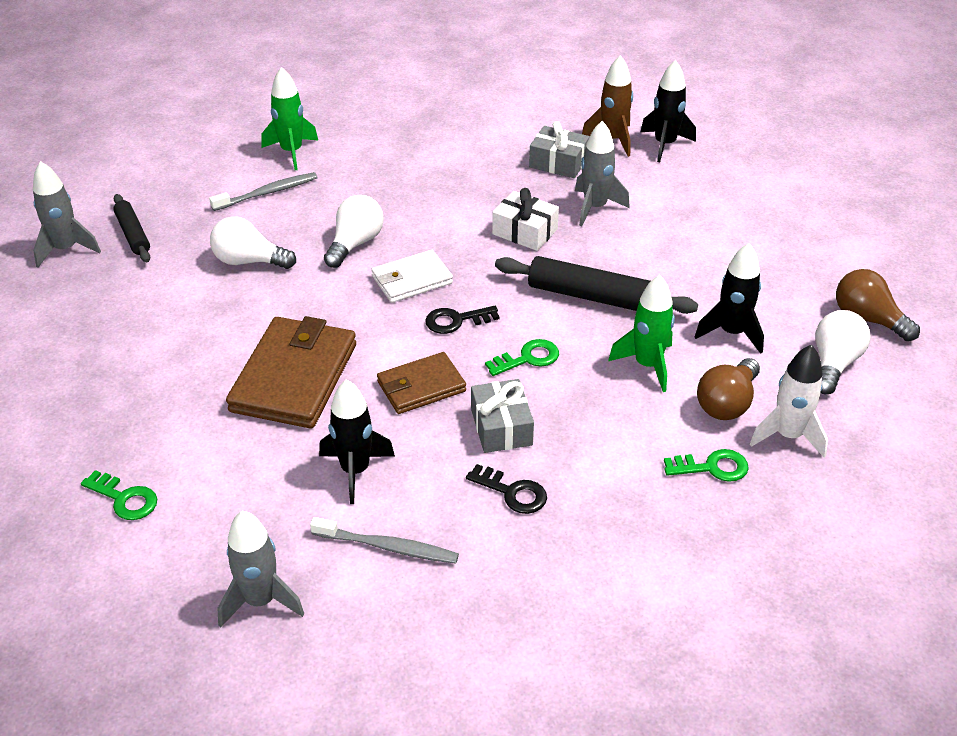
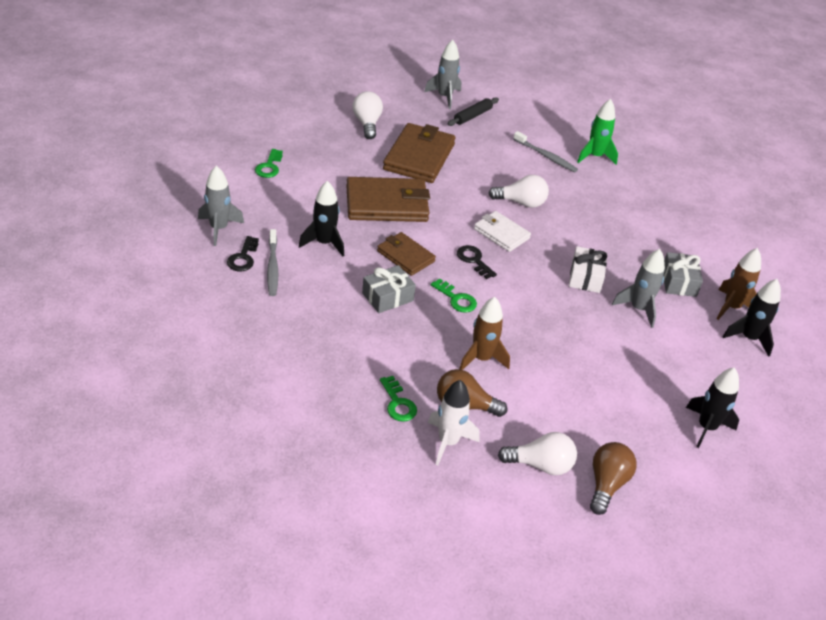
camera: 65 degrees right, 0 degrees up
white light bulb [210,217,296,269] -> white light bulb moved to [353,91,383,139]
black key [466,464,547,514] -> black key moved to [227,236,259,271]
black rolling pin [495,256,698,314] -> none
green rocket [608,275,675,392] -> brown rocket [459,297,510,370]
black rocket [695,243,764,354] -> black rocket moved to [686,367,739,448]
none -> brown wallet [383,123,456,183]

